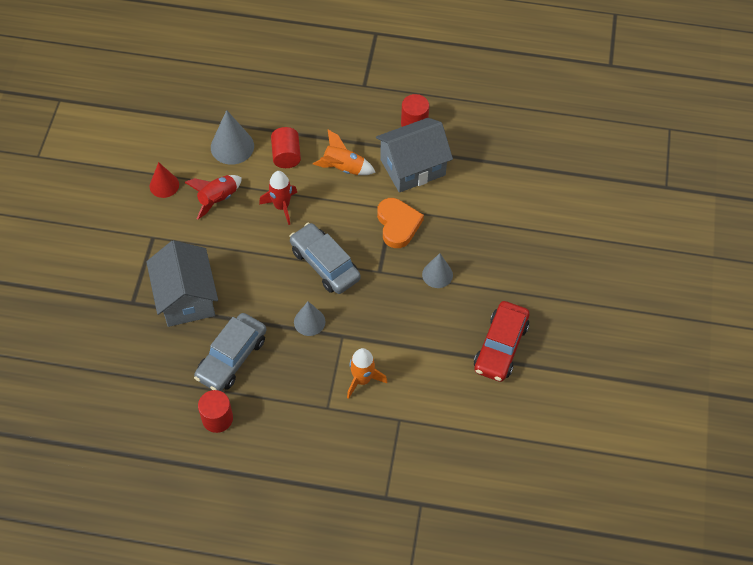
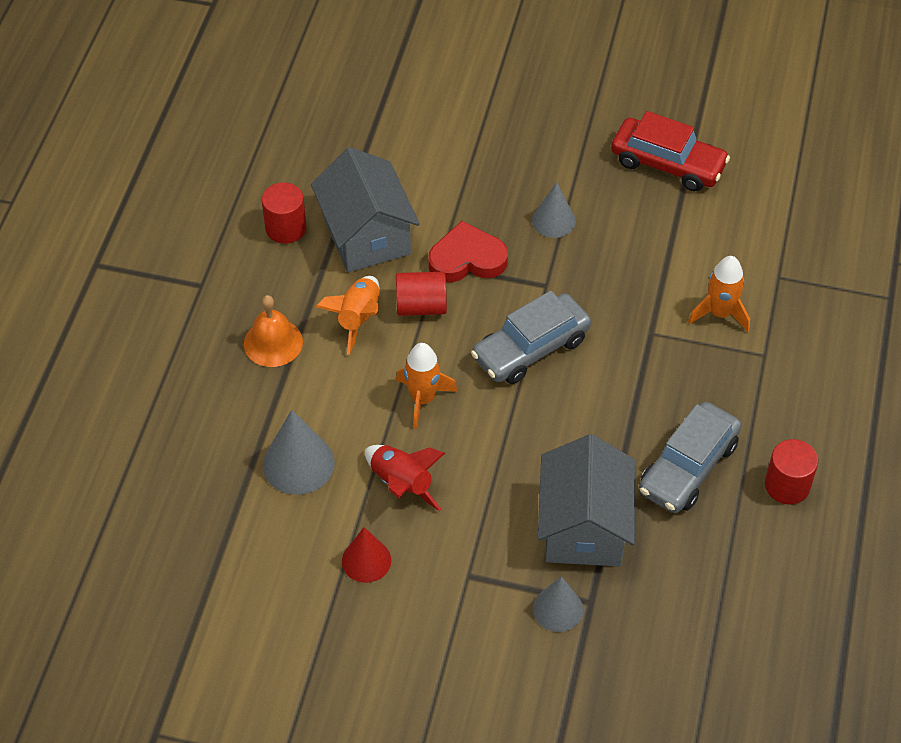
camera: 85 degrees left, 5 degrees down
grey house [146,240,218,327] -> grey house turned 75 degrees counterclockwise [538,434,636,567]
grey car [194,313,266,391] -> grey car turned 90 degrees clockwise [639,402,741,513]
red rocket [259,171,297,225] -> orange rocket [396,343,458,429]
red cylinder [271,127,301,168] -> red cylinder moved to [396,272,447,316]
grey cone [294,301,325,336] -> grey cone moved to [533,576,583,632]
orange heart [377,198,424,248] -> red heart [428,221,508,283]
none -> orange bell [244,295,303,367]

